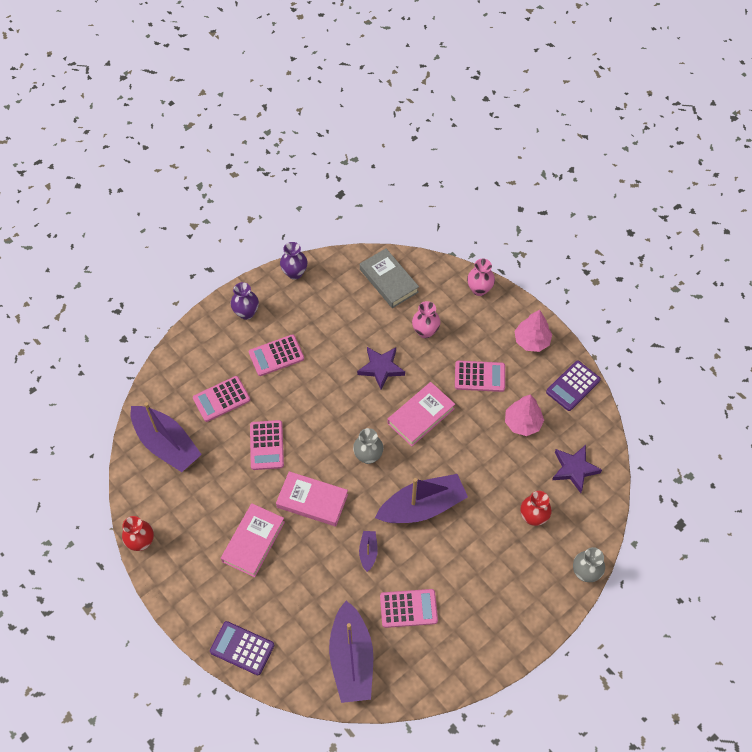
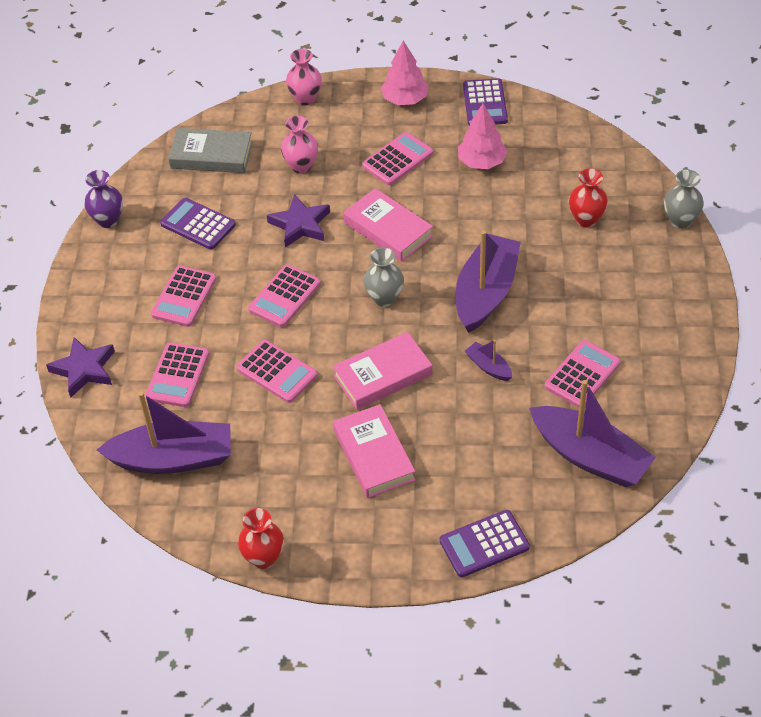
camera: 45 degrees left, 10 degrees down
purple vase [231,282,259,320] -> none
pink book [388,382,455,446] -> pink book turned 45 degrees counterclockwise [343,188,433,262]
purple star [552,445,602,493] -> purple star moved to [46,337,115,398]
none -> purple calculator [160,198,236,250]
none -> pink calculator [248,265,320,327]

